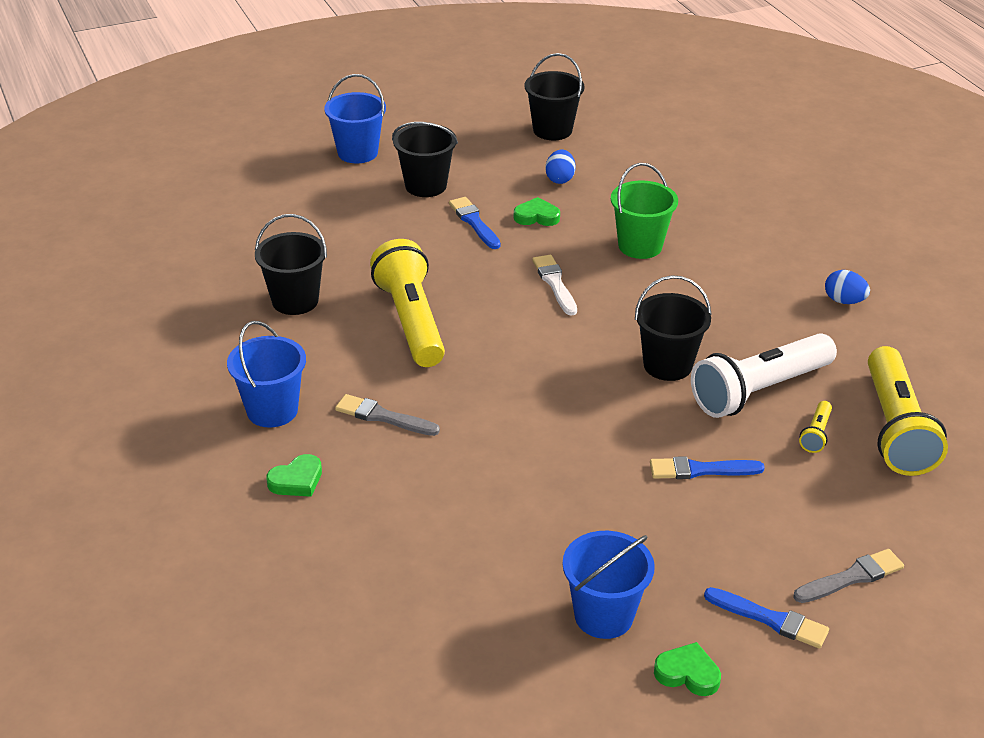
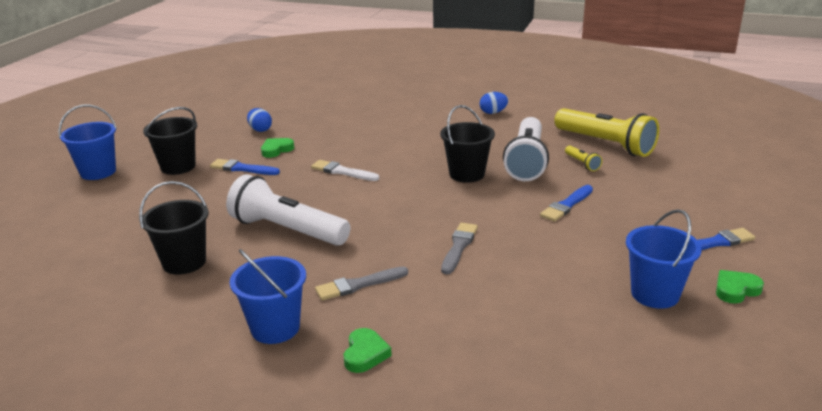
camera: 45 degrees left, 10 degrees down
yellow flashlight [370,239,445,367] -> white flashlight [226,174,350,246]
black bucket [525,53,585,140] -> none
green bucket [611,163,678,259] -> none
grey brush [793,549,904,603] -> grey brush moved to [441,223,478,274]

